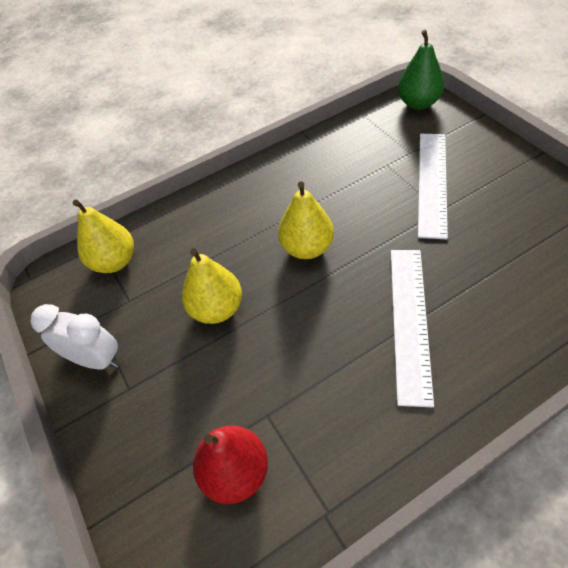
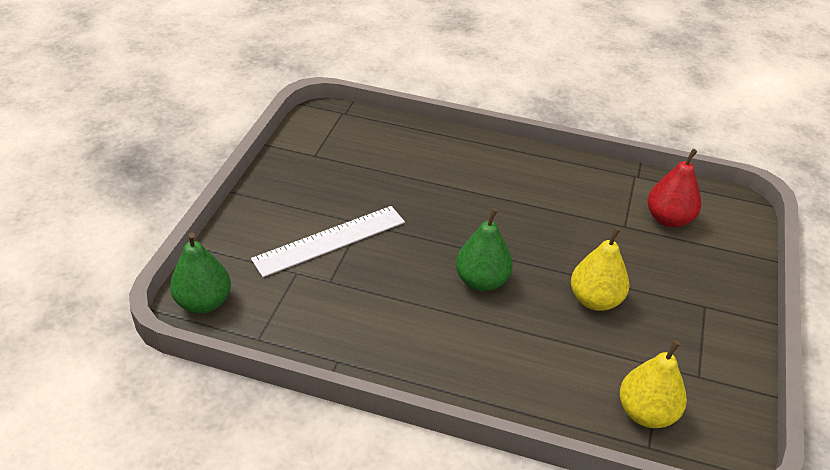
camera: 140 degrees left, 10 degrees down
white clock [30,304,119,370] -> none
yellow pear [278,182,334,259] -> green pear [456,208,513,291]
white ruler [391,250,434,407] -> none

